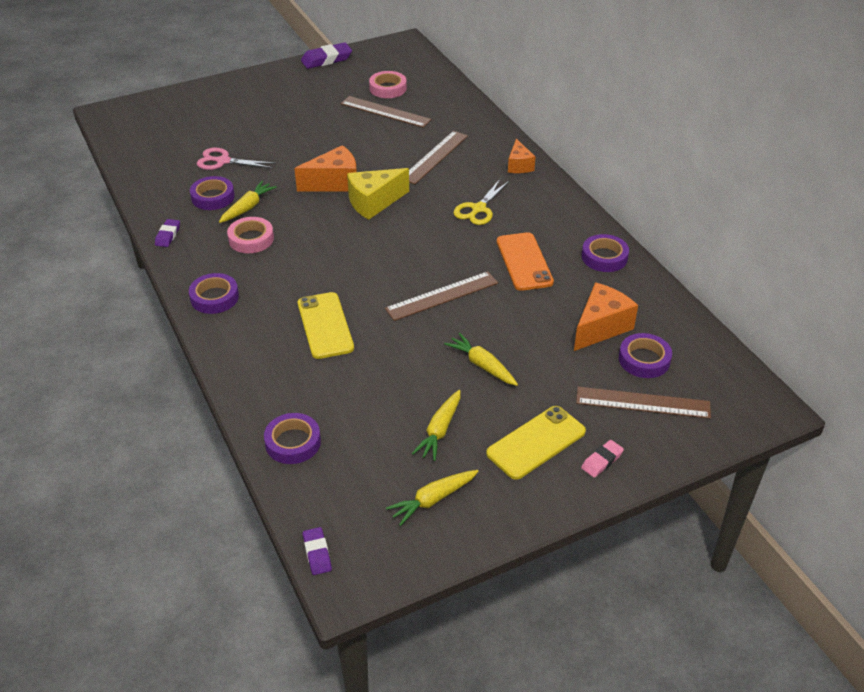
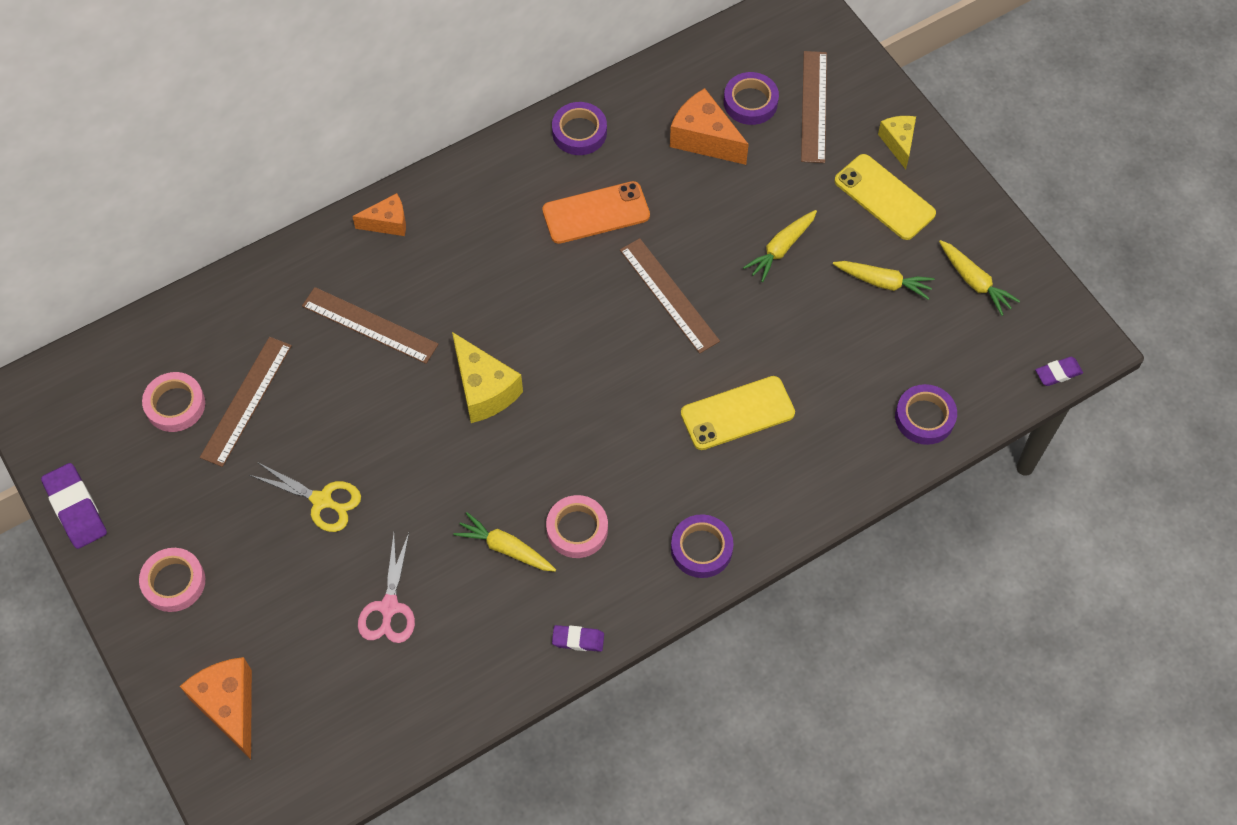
camera: 95 degrees left, 20 degrees up
purple tape [190,176,235,210] -> none
orange cheese [294,145,357,191] -> orange cheese moved to [180,657,252,759]
yellow scissors [454,179,510,225] -> yellow scissors moved to [250,462,361,532]
pink eraser [581,440,624,478] -> yellow cheese [878,116,916,169]
none -> pink tape [139,548,205,612]

